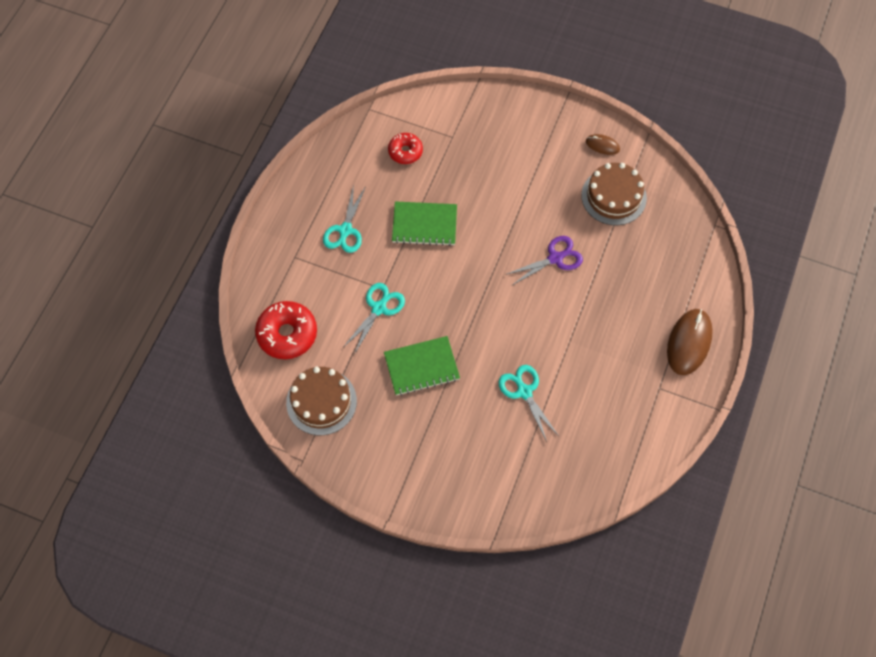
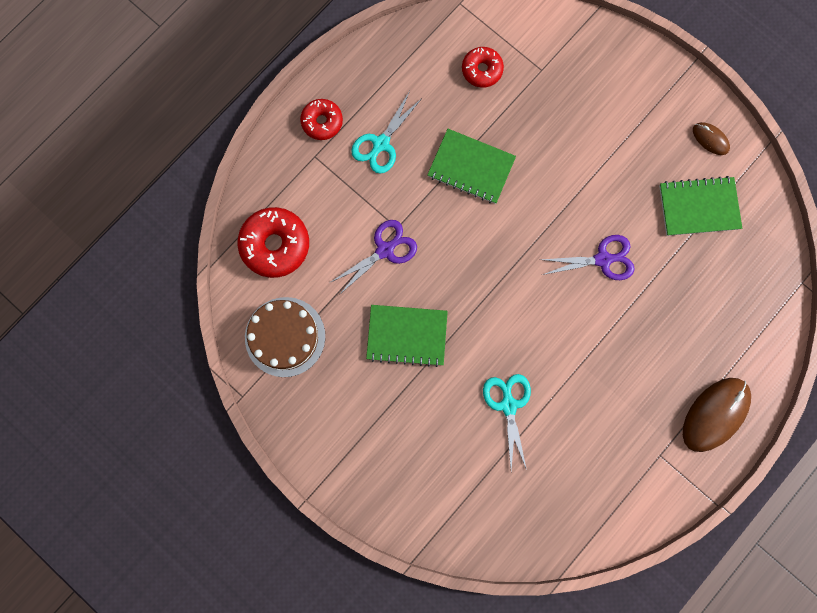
camera: 20 degrees right, 15 degrees up
turquoise scissors [344,283,405,353] -> purple scissors [331,220,417,295]
brown cake [581,163,647,225] -> green notebook [659,176,742,236]
none -> red donut [300,99,343,140]

